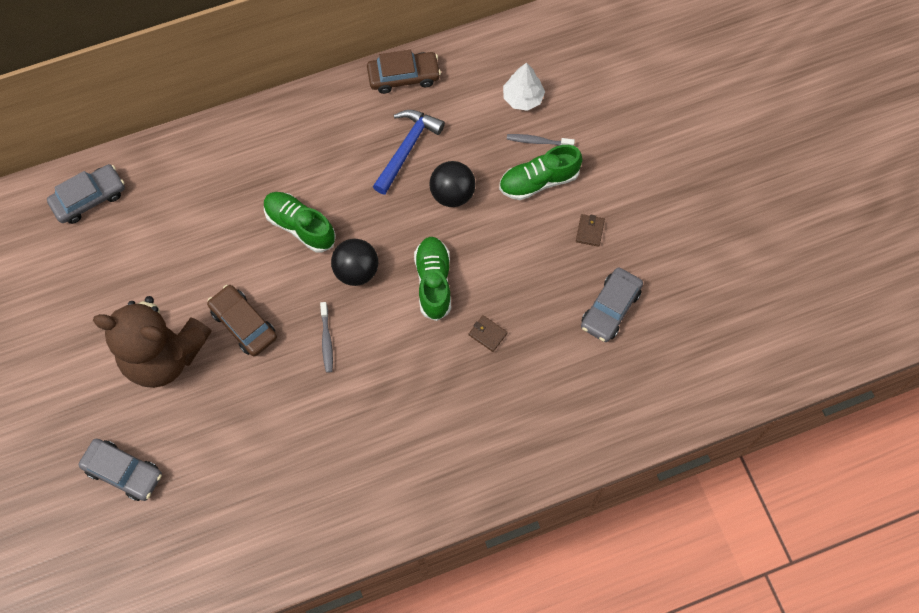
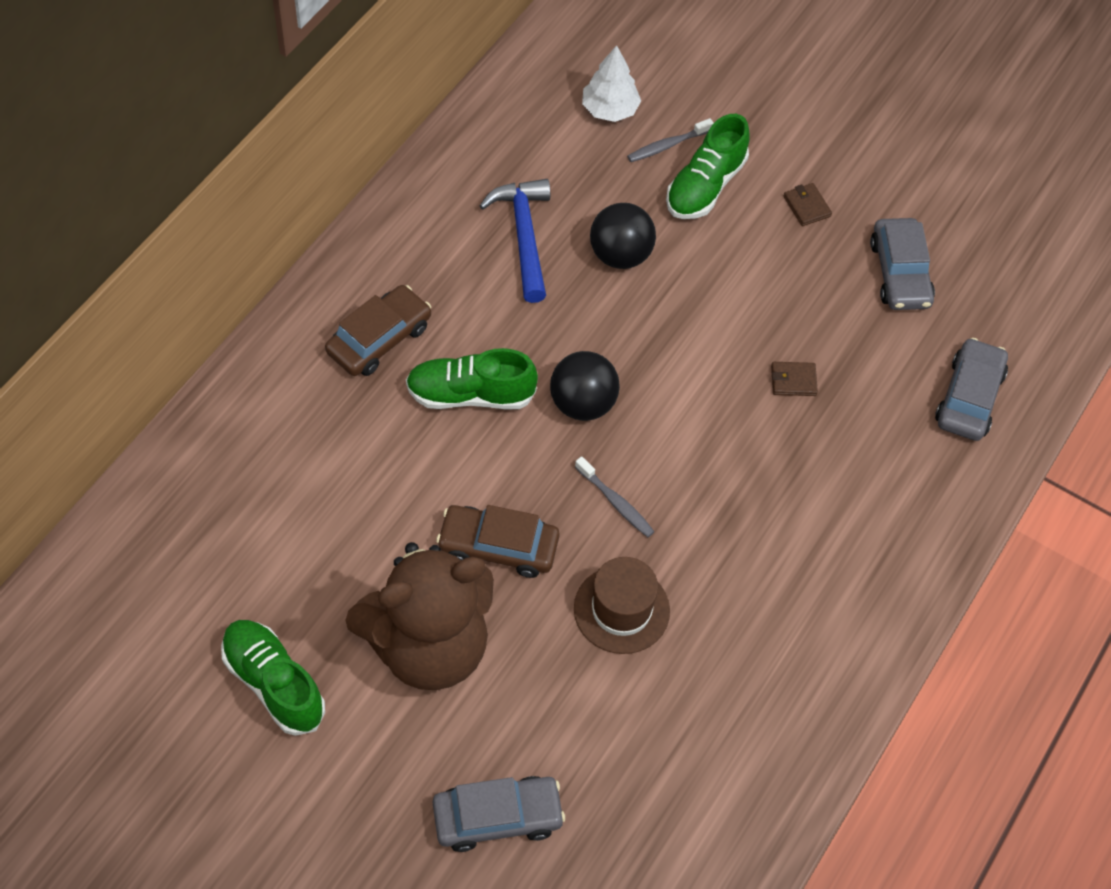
camera: 40 degrees left, 10 degrees down
grey car [47,164,125,224] -> grey car moved to [935,338,1008,441]
brown car [367,50,441,94] -> brown car moved to [325,285,431,376]
green shoe [414,237,451,321] -> green shoe moved to [221,620,325,736]
none -> brown hat [574,557,670,654]

